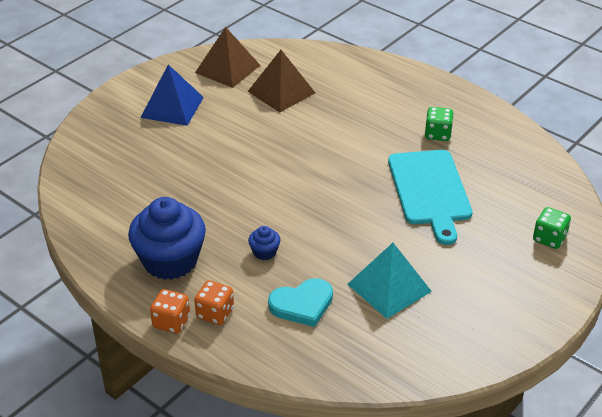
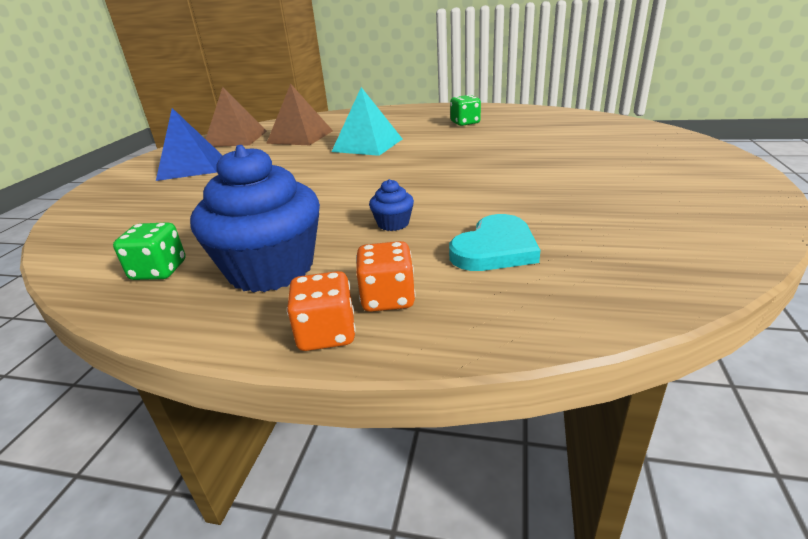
camera: 25 degrees left, 10 degrees down
turquoise pyramid [347,243,432,319] -> turquoise pyramid moved to [331,87,402,156]
turquoise cutting board [388,150,472,245] -> none
green dice [533,207,571,249] -> green dice moved to [113,222,186,280]

